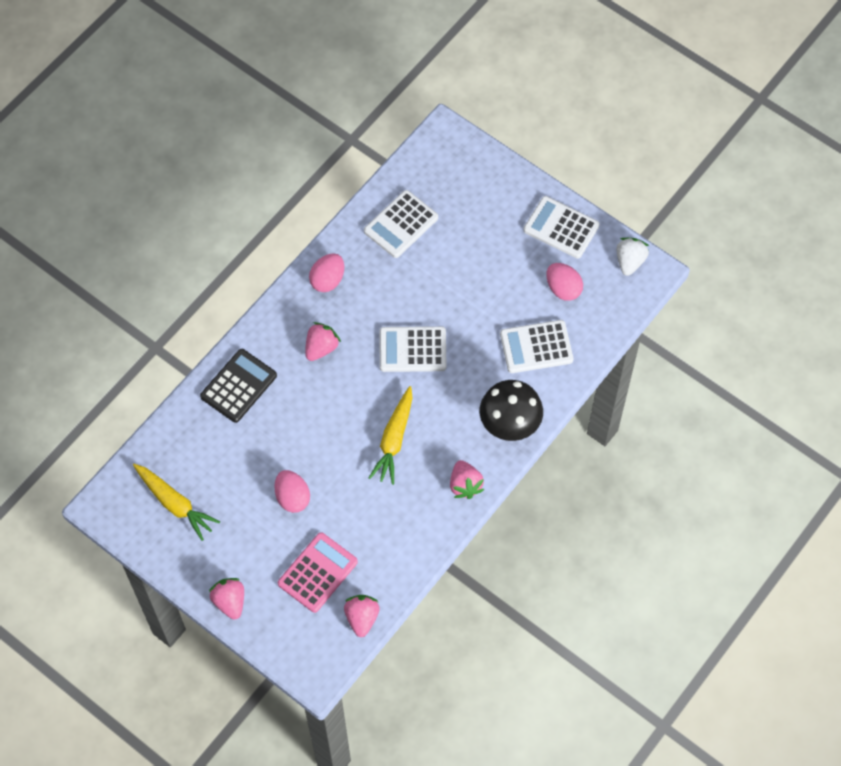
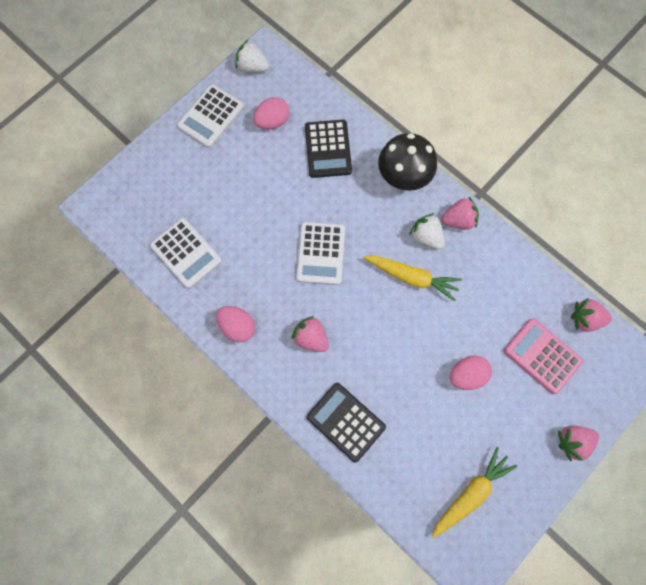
camera: 85 degrees left, 10 degrees up
white calculator [500,320,573,373] -> black calculator [305,120,352,178]
none -> white strawberry [409,213,445,249]

